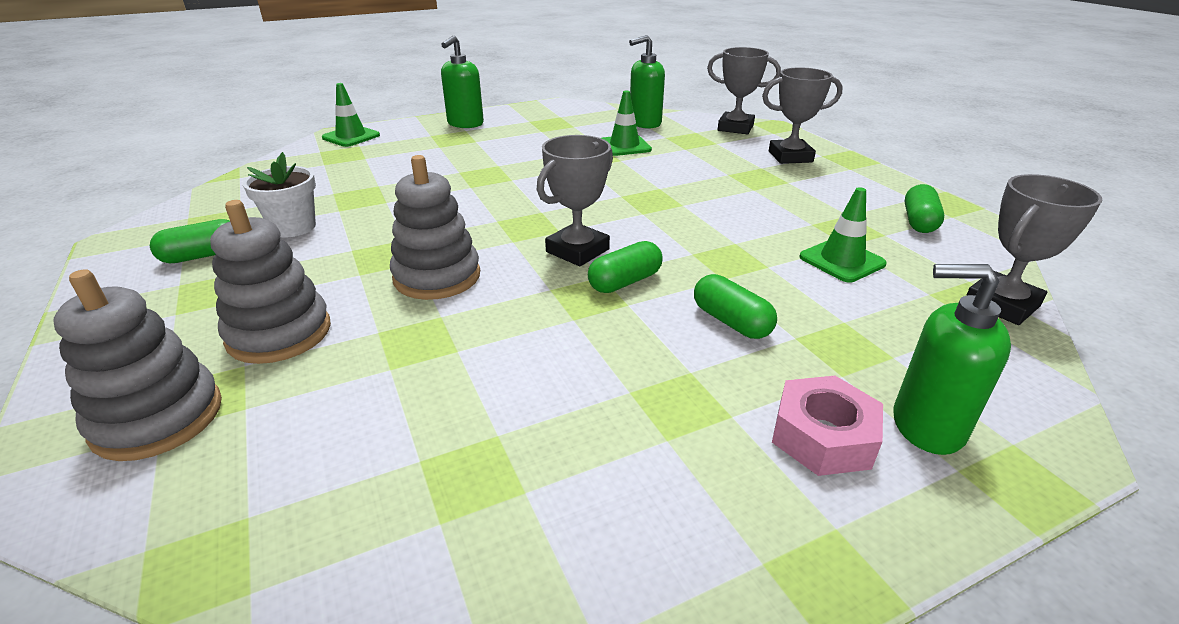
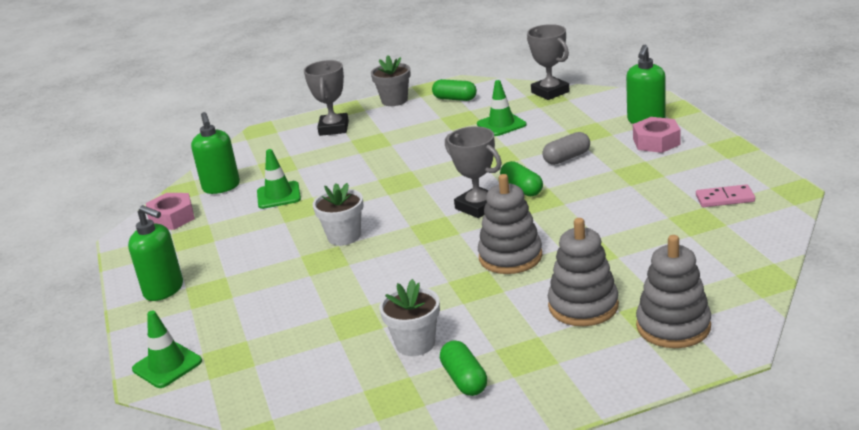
camera: 80 degrees left, 5 degrees down
green capsule [694,274,777,339] -> grey capsule [542,132,590,165]
grey trophy [707,47,781,134] -> none
none -> pink nut [146,193,195,230]
none -> white flower pot [313,183,364,246]
none -> grey flower pot [371,55,411,106]
none -> pink domino [696,184,755,207]

